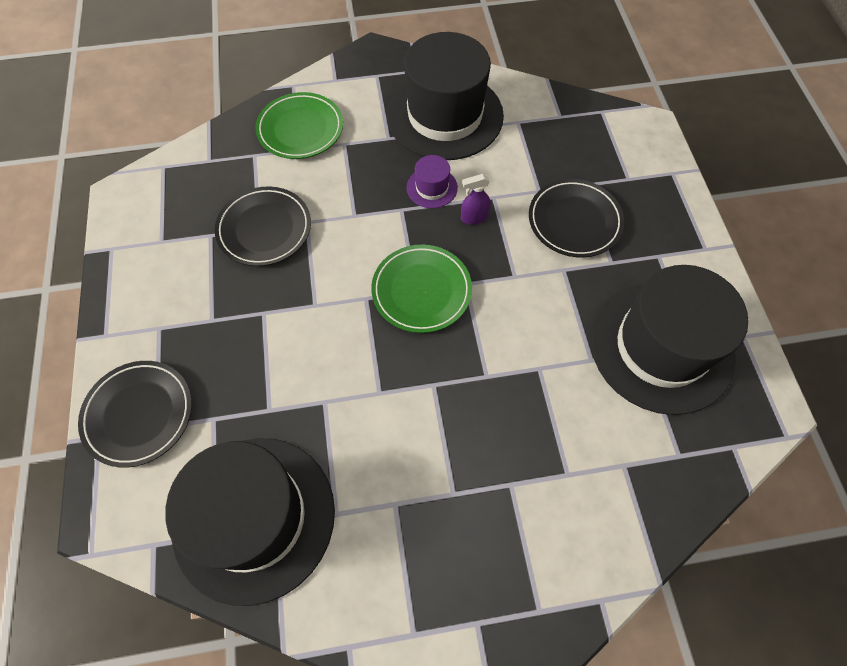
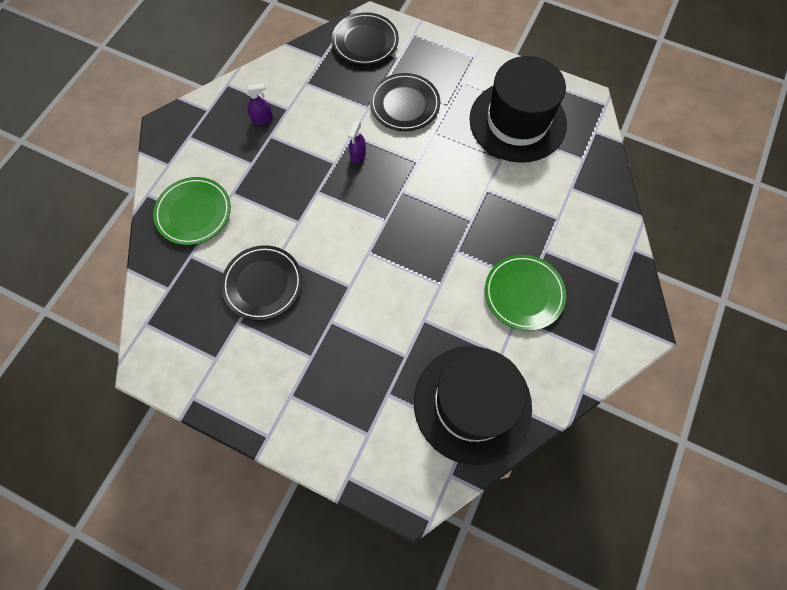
camera: 55 degrees left, 5 degrees up
black plate [78,361,192,468] -> black plate moved to [332,12,399,65]
green plate [371,244,472,333] -> green plate moved to [485,255,566,331]
black hat [387,32,504,160] -> purple spray bottle [244,83,273,125]
purple hat [407,155,458,208] -> none

